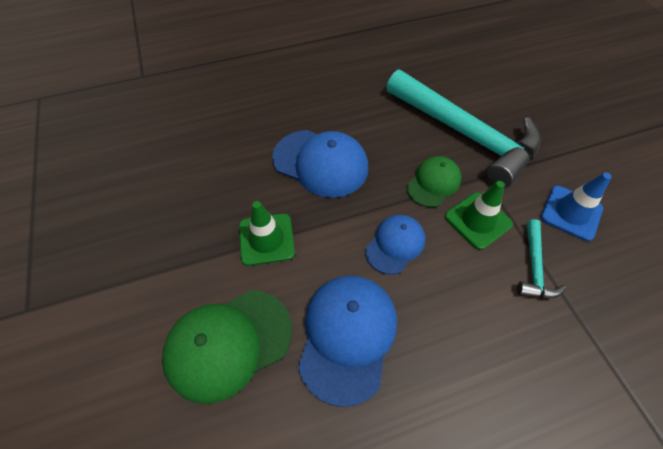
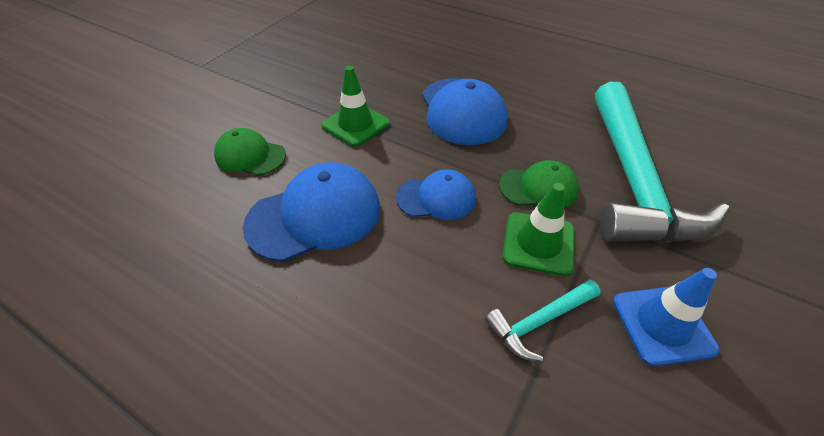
camera: 50 degrees right, 10 degrees down
green cap [162,290,292,404] -> green cap [214,128,286,176], size x0.61

